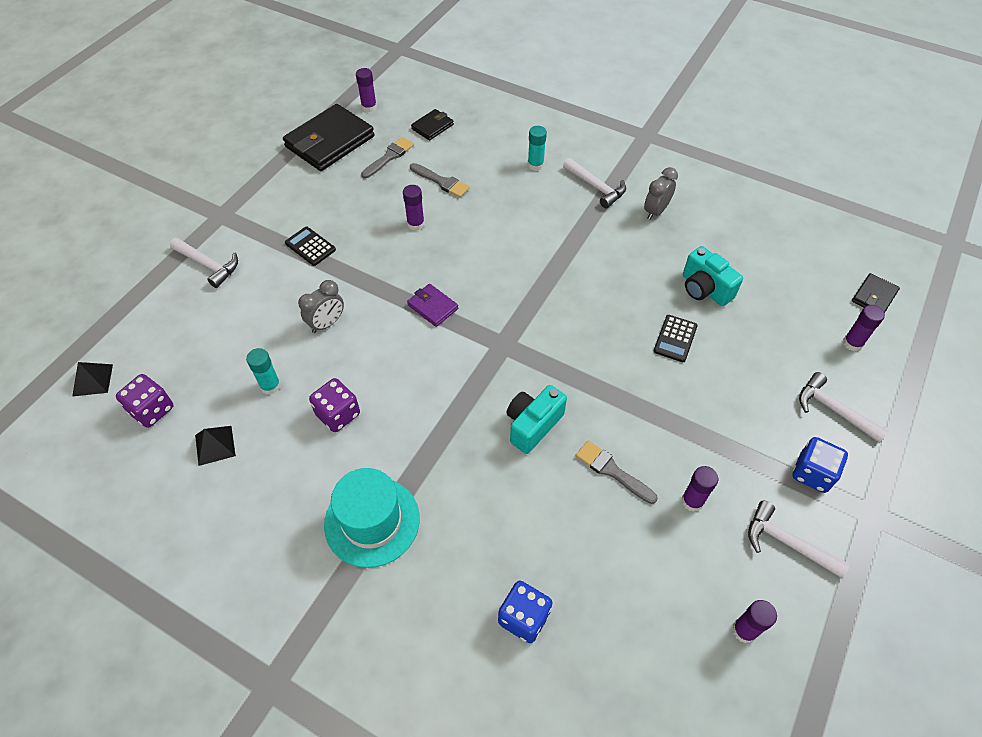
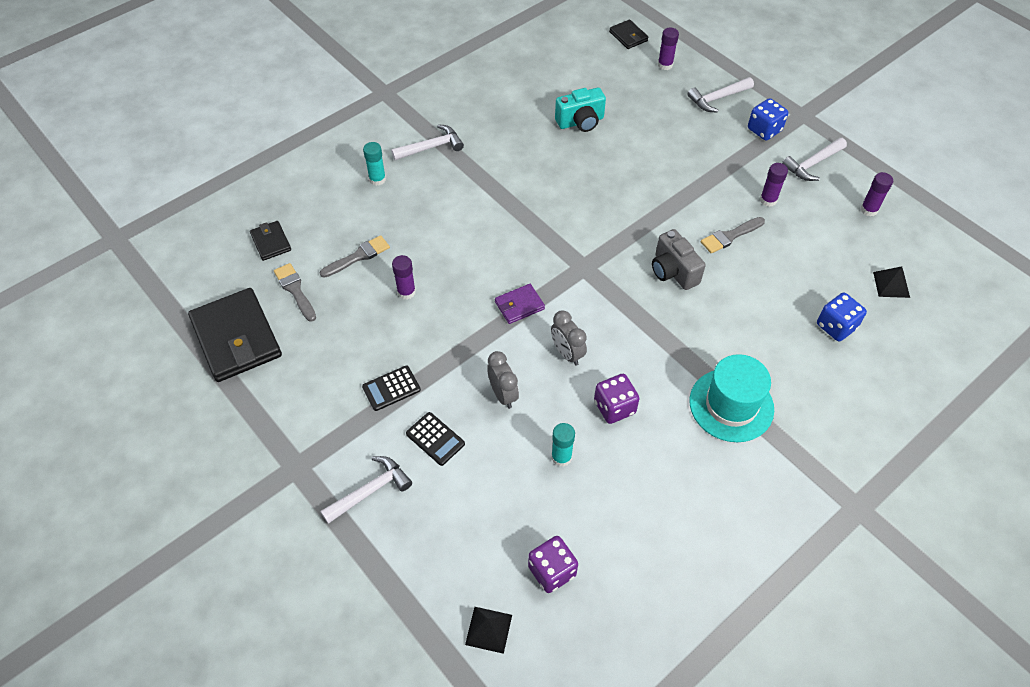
camera: 70 degrees left, 0 degrees up
black pyramid [195,426,236,466] -> black pyramid moved to [873,266,910,298]
purple glue stick [356,68,377,112] -> none
turquoise camera [507,385,567,454] -> grey camera [652,229,706,290]
grey clock [644,167,678,220] -> grey clock moved to [551,310,587,366]
black calculator [653,315,698,362] -> black calculator moved to [406,412,465,466]

